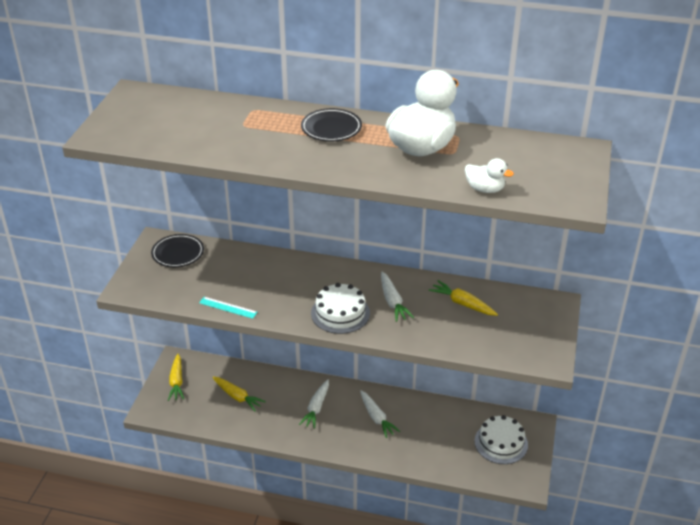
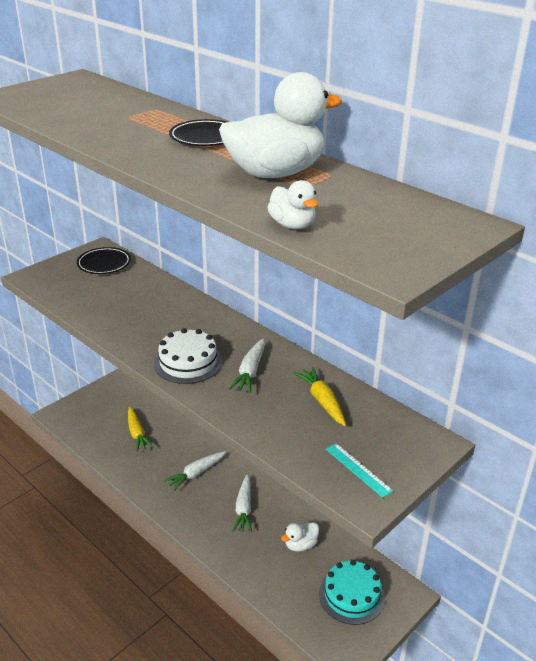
camera: 30 degrees right, 5 degrees down
yellow carrot [168,354,184,401] -> none
turquoise ruler [199,297,257,319] -> turquoise ruler moved to [326,443,393,498]
white cake [474,415,528,464] -> turquoise cake [319,560,385,625]
none -> white duck [281,522,319,552]

